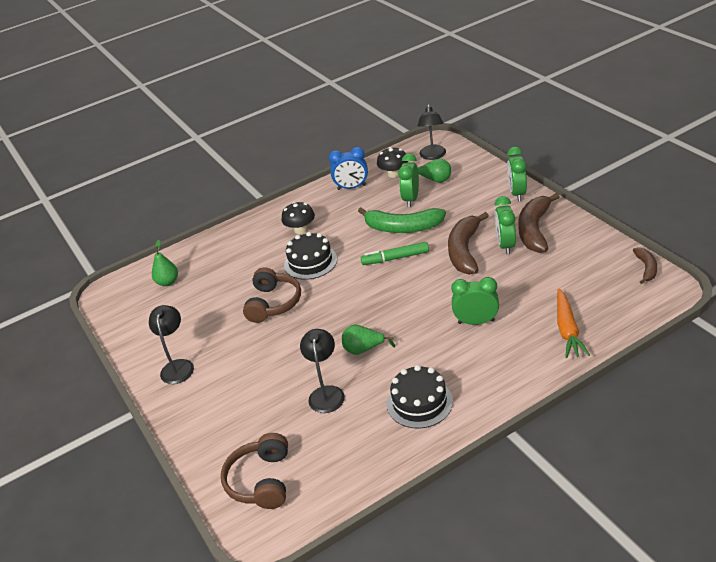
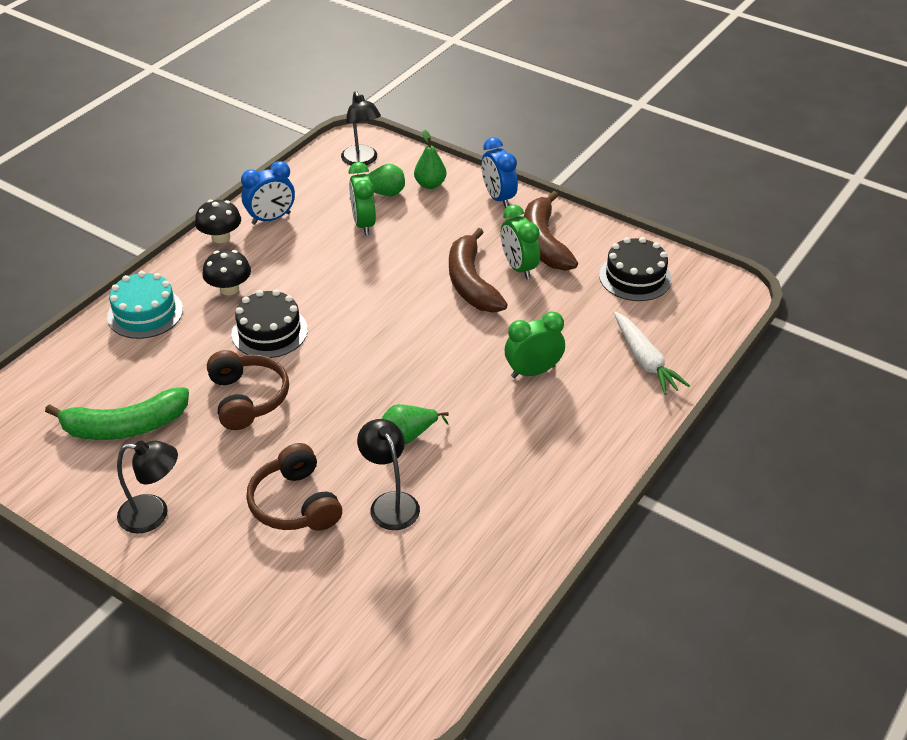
camera: 30 degrees left, 5 degrees up
black lamp [149,305,194,384] -> black lamp turned 120 degrees clockwise [117,441,178,533]
green pear [152,239,178,286] -> green pear moved to [414,130,446,189]
brown headphones [221,433,288,509] -> brown headphones moved to [246,443,342,531]
green banana [358,207,446,233] -> green banana moved to [45,387,189,440]
green marker [361,242,429,265] -> none
black mushroom [377,147,408,178] -> black mushroom moved to [195,200,241,243]
black cake [387,365,453,429] -> black cake moved to [599,237,672,301]
green clock [507,147,527,201] -> blue clock [481,137,518,208]
orange carrot [557,289,590,358] -> white carrot [614,312,690,395]
brown banana [633,247,657,284] -> none
none -> turquoise cake [107,271,183,339]

